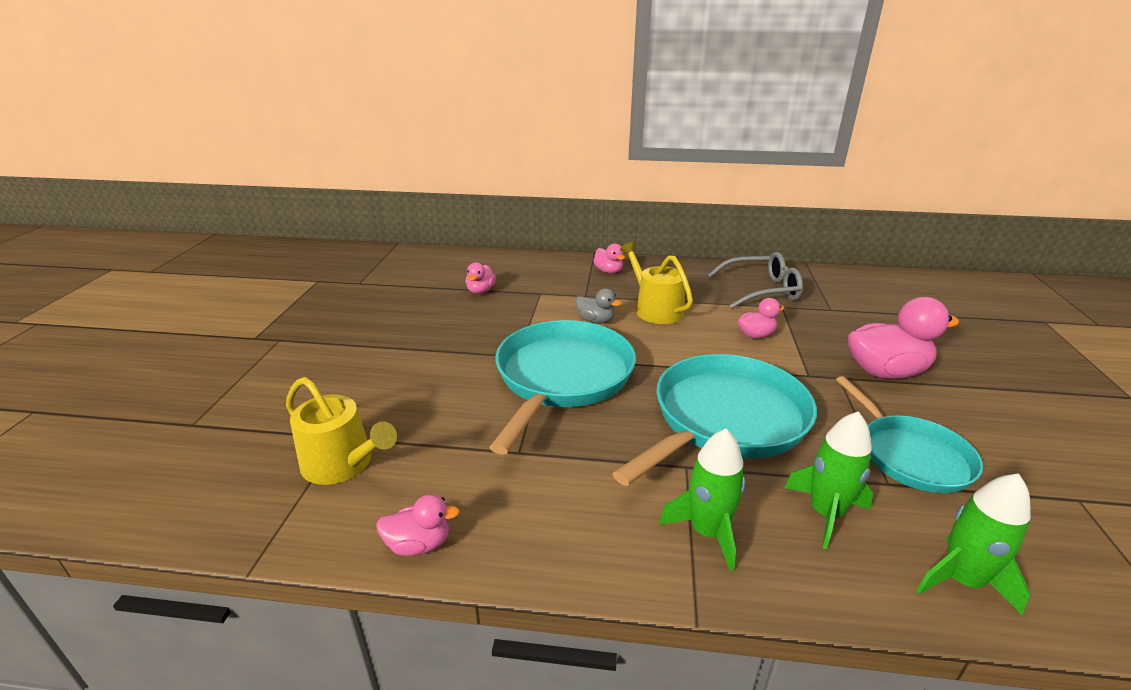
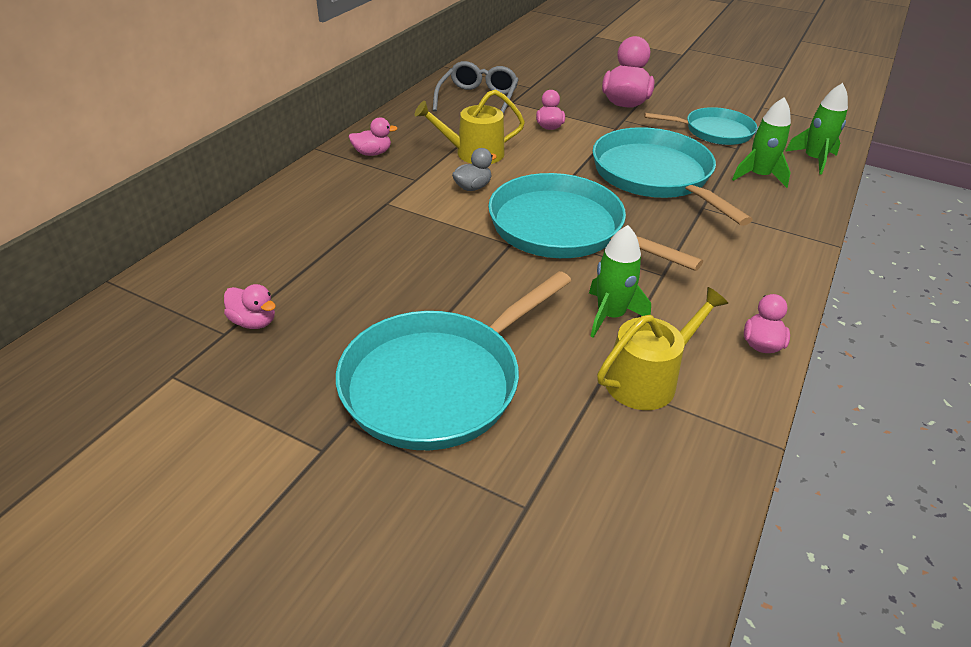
camera: 70 degrees left, 10 degrees up
pink duck [466,262,496,294] -> pink duck moved to [224,284,276,329]
green rocket [659,429,745,572] -> green rocket moved to [589,225,651,338]
none -> turquoise pan [336,271,571,450]

